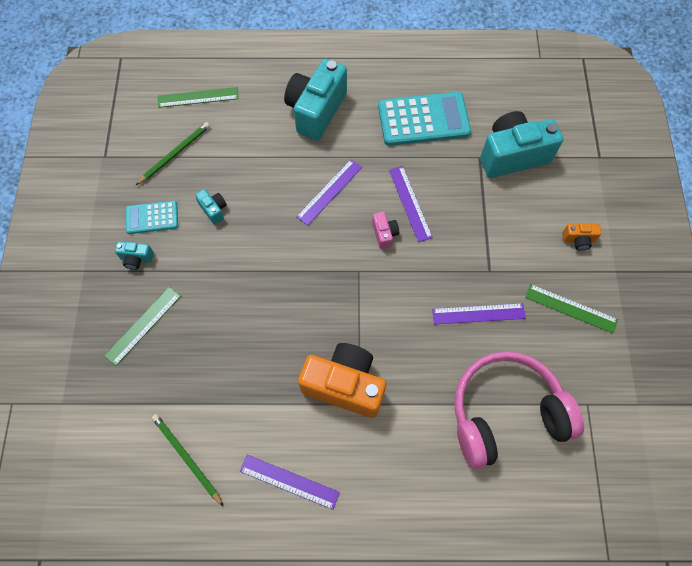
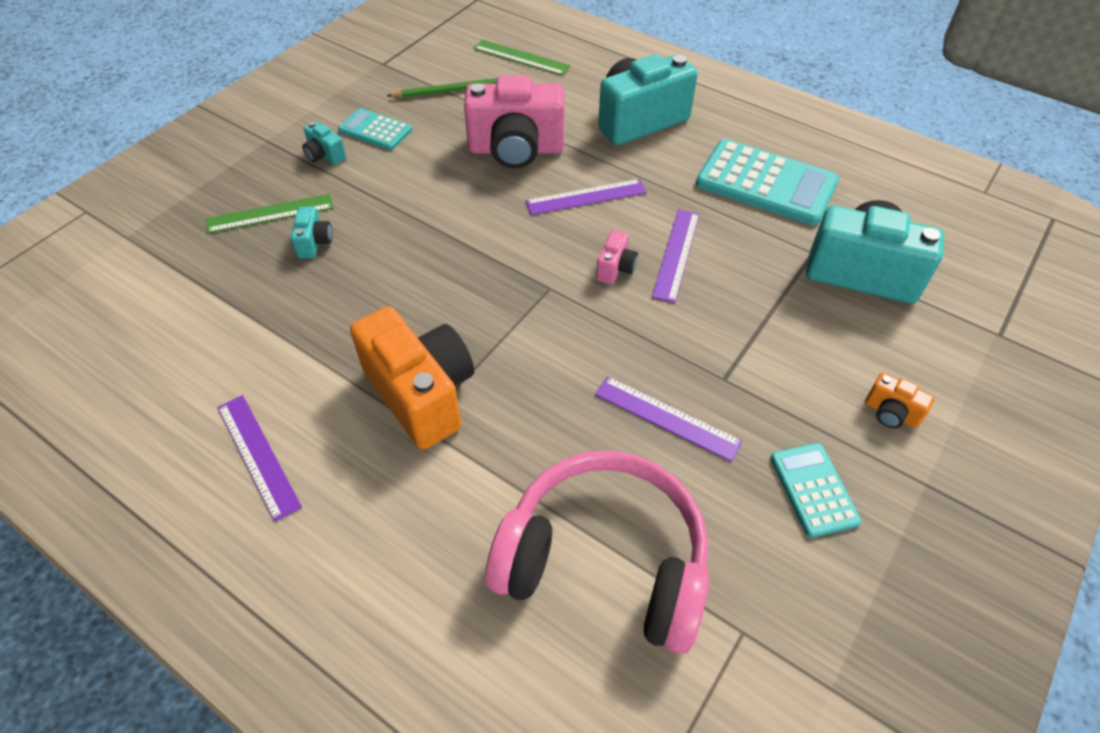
camera: 35 degrees right, 15 degrees down
green pencil [152,414,224,507] -> none
turquoise camera [195,189,227,225] -> turquoise camera moved to [291,207,333,258]
green ruler [525,284,618,334] -> turquoise calculator [770,443,862,538]
none -> pink camera [464,75,564,169]

